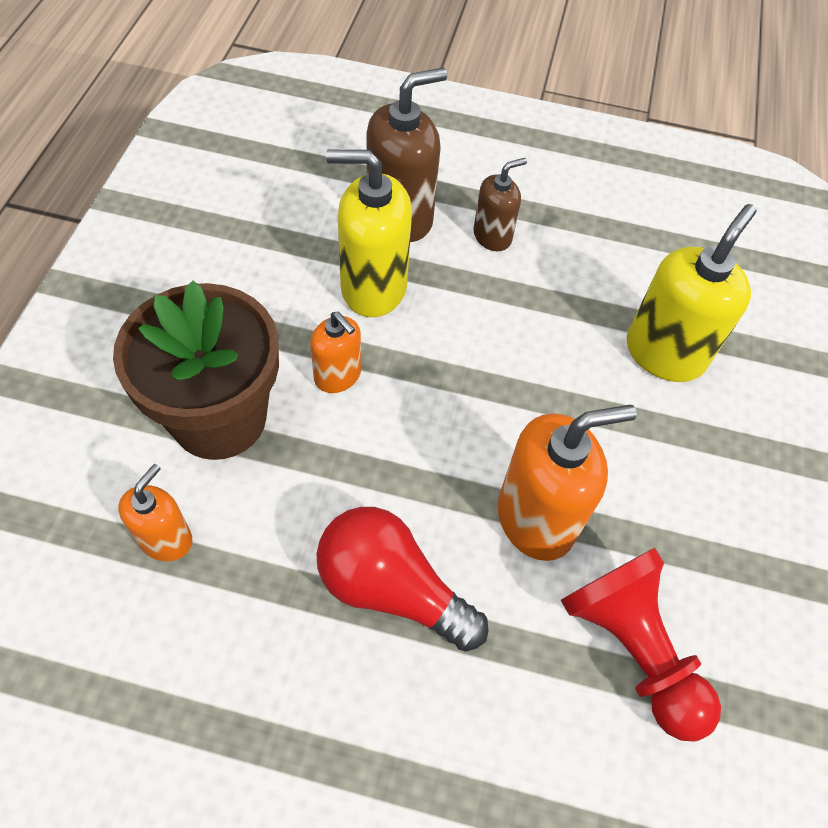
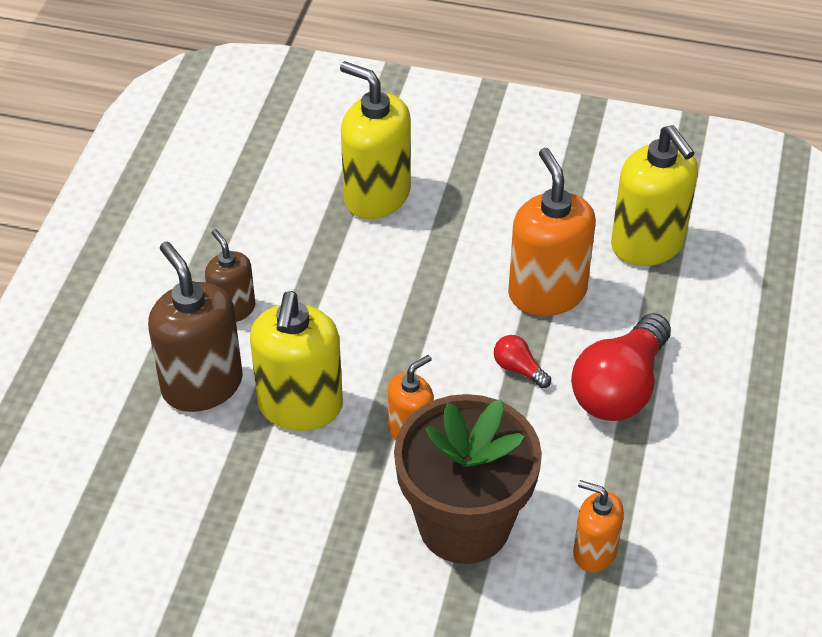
camera: 85 degrees left, 10 degrees down
red pawn [561,548,721,742] -> yellow soap dispenser [611,125,698,266]
none -> red light bulb [494,335,551,389]

